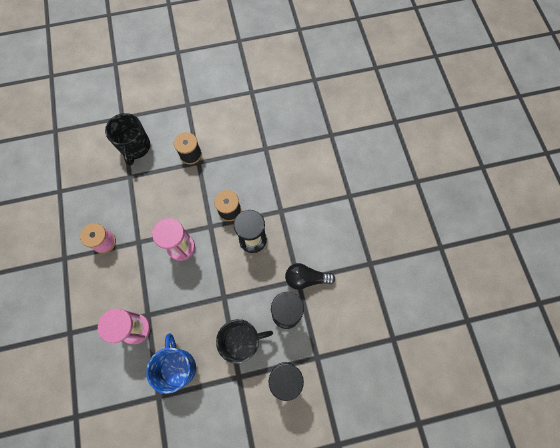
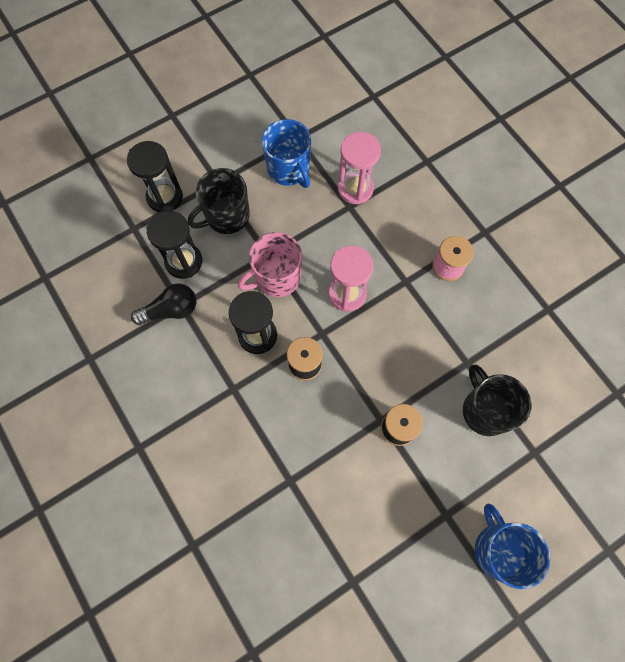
camera: 160 degrees right, 0 degrees up
none -> pink mug [238,232,302,297]
none -> blue mug [475,503,550,589]

